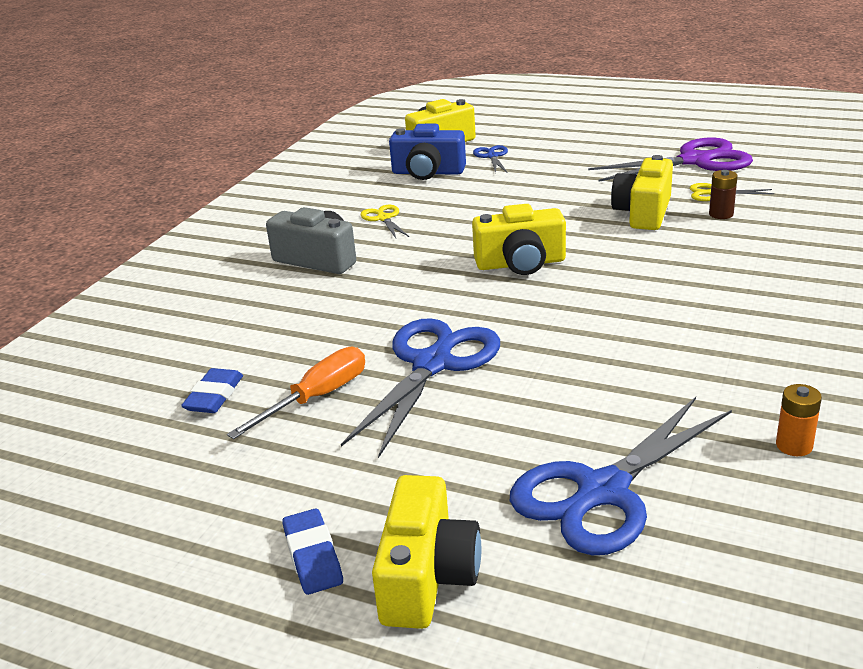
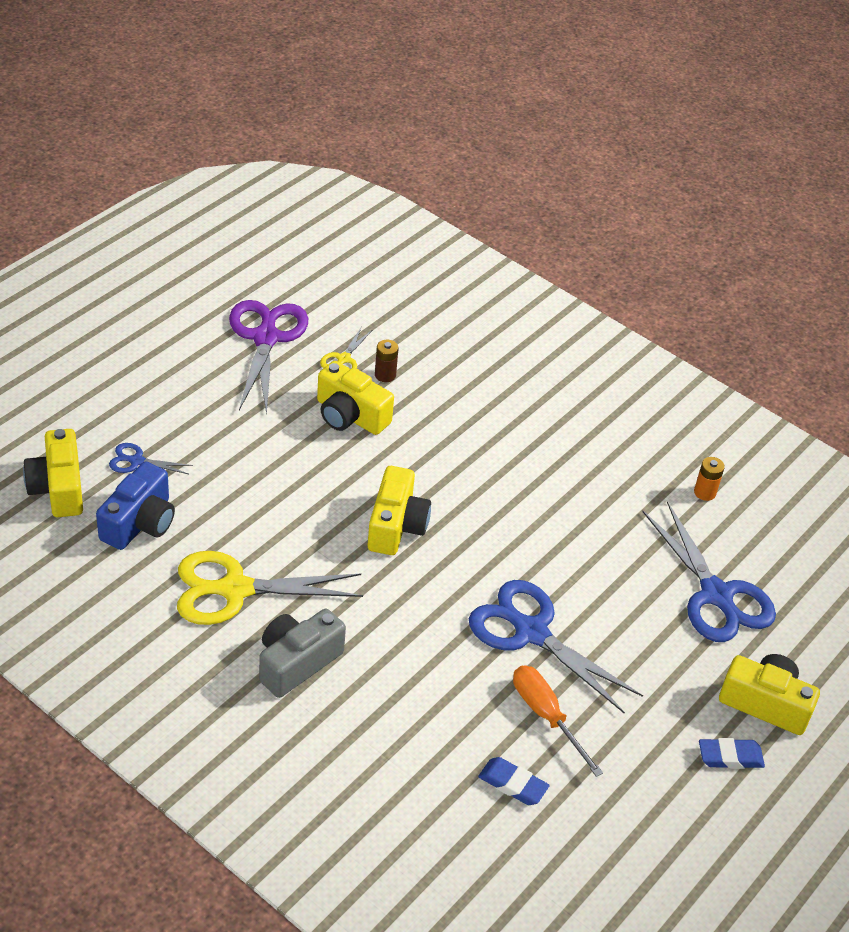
camera: 80 degrees left, 15 degrees up
yellow scissors [361,205,409,238] -> yellow scissors [177,551,363,625], size x2.14

